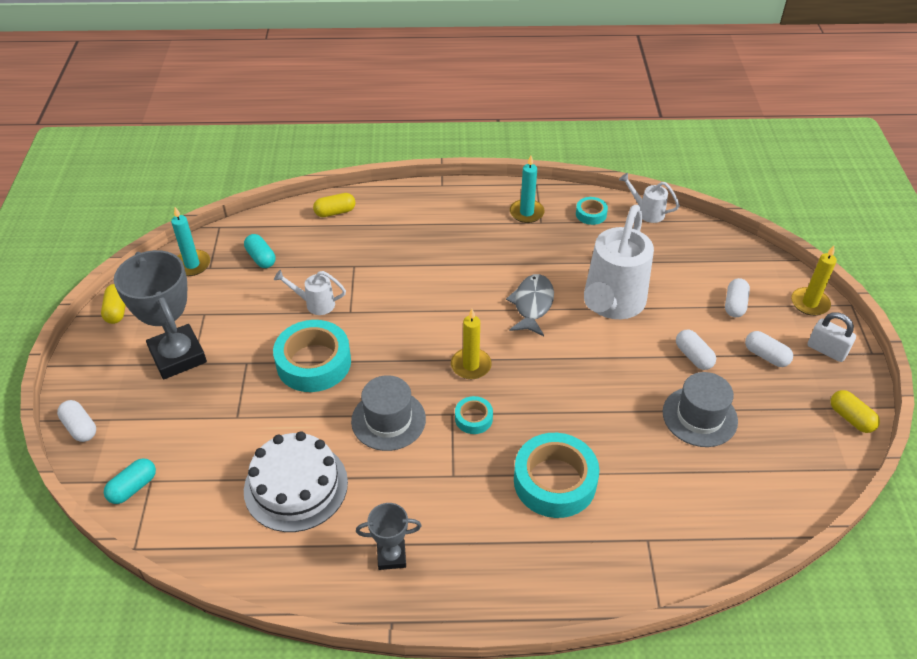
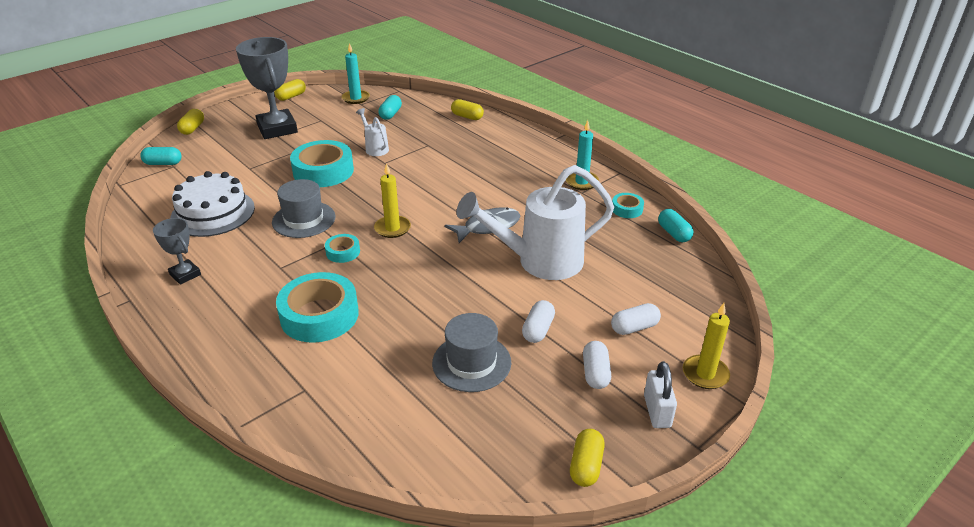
camera: 50 degrees right, 10 degrees down
white capsule [57,400,96,442] -> yellow capsule [177,109,204,135]
grey trophy [114,250,207,379] -> grey trophy turned 45 degrees counterclockwise [236,37,298,139]
white watering can [619,173,680,223] -> turquoise capsule [658,209,694,242]

